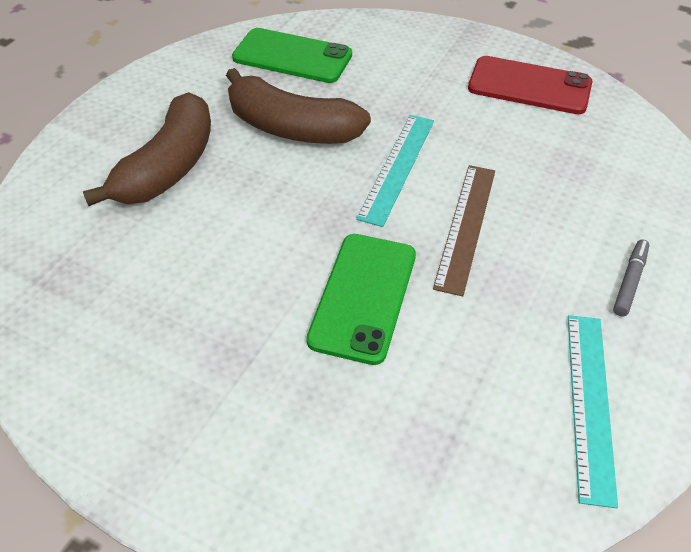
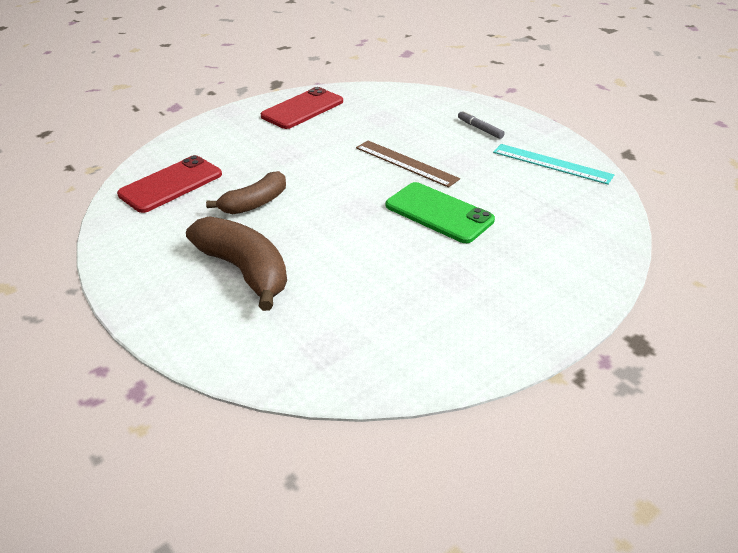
camera: 65 degrees left, 10 degrees down
brown banana [226,68,371,144] -> brown banana [206,171,286,214], size x0.65
green phone [232,28,352,83] -> red phone [117,155,222,213]
turquoise ruler [356,115,434,227] -> none

